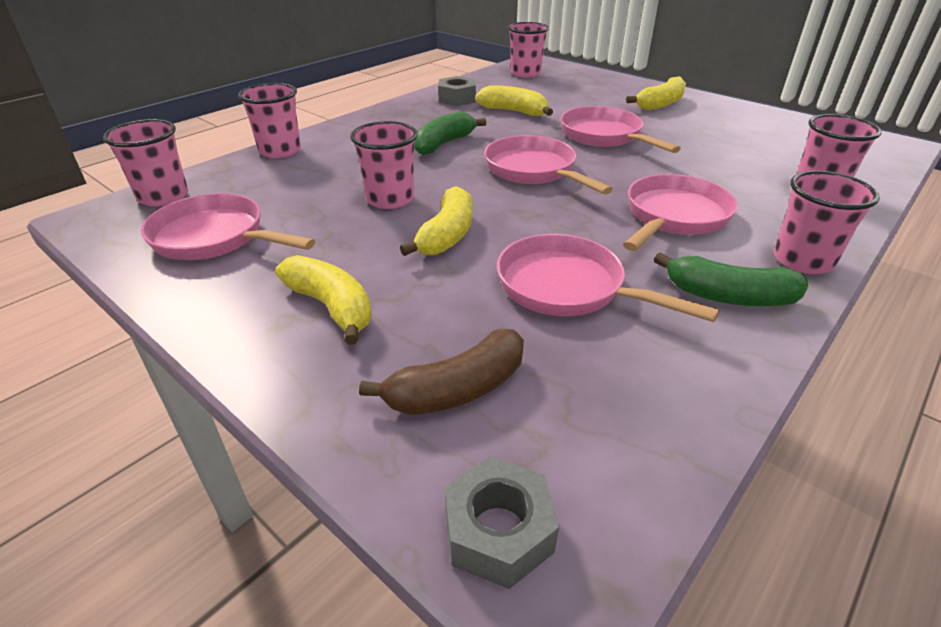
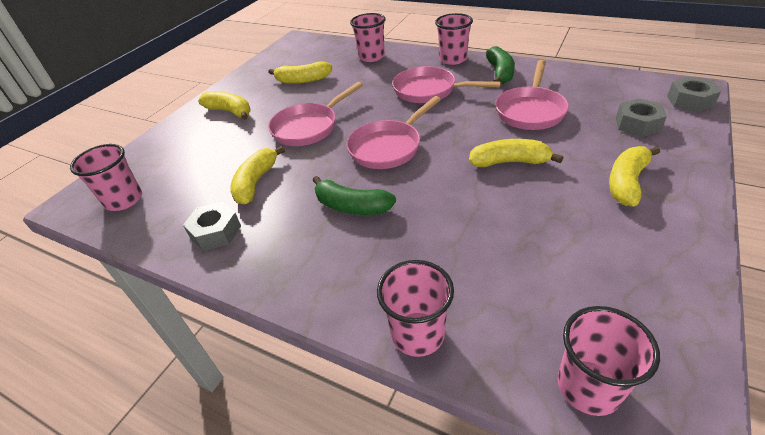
camera: 100 degrees left, 5 degrees up
pink pan [141,193,315,260] -> none
pink cup [350,121,417,209] -> none
brown banana [359,329,524,415] -> grey nut [616,98,667,137]
none -> yellow banana [268,61,332,84]

